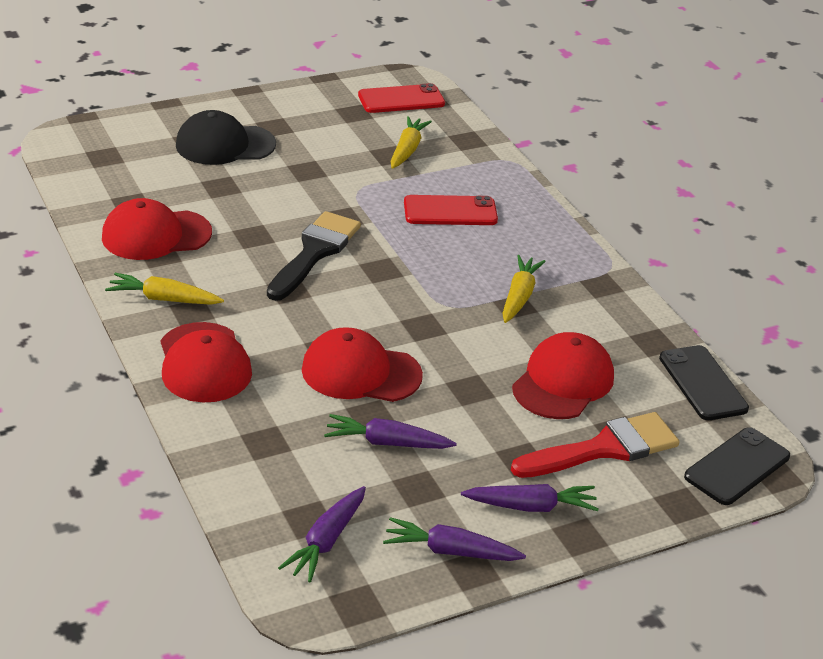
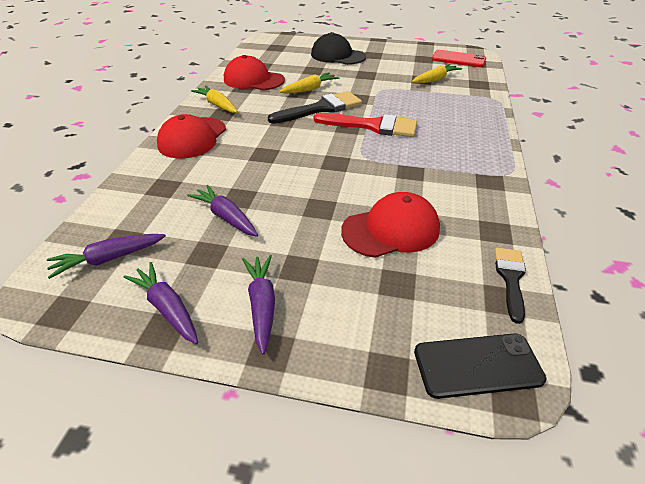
camera: 40 degrees right, 5 degrees up
red cap [302,327,423,402] -> none
red phone [404,195,498,225] -> none
purple carrot [461,484,599,512] -> purple carrot turned 135 degrees counterclockwise [242,255,275,354]
yellow carrot [502,255,546,323] -> yellow carrot moved to [279,72,339,94]
red brush [511,412,680,478] -> red brush moved to [314,113,417,137]
black phone [659,345,749,420] -> black brush [495,248,526,324]

